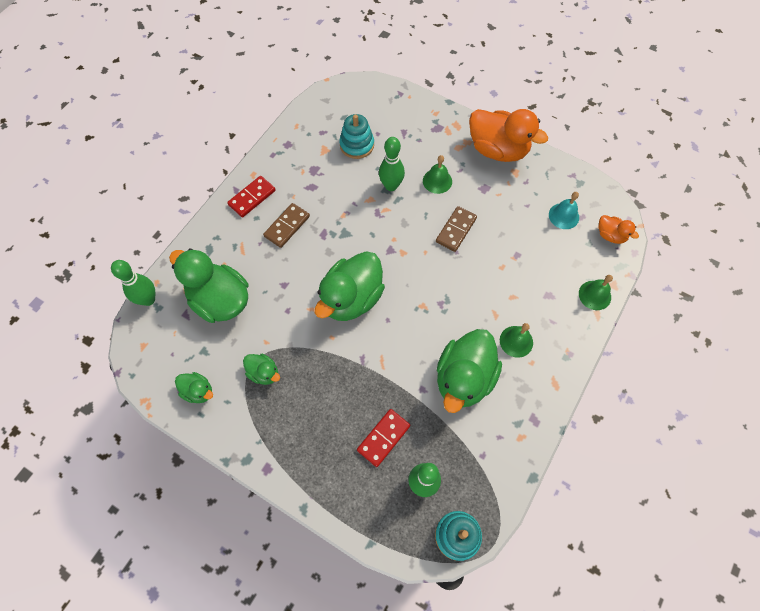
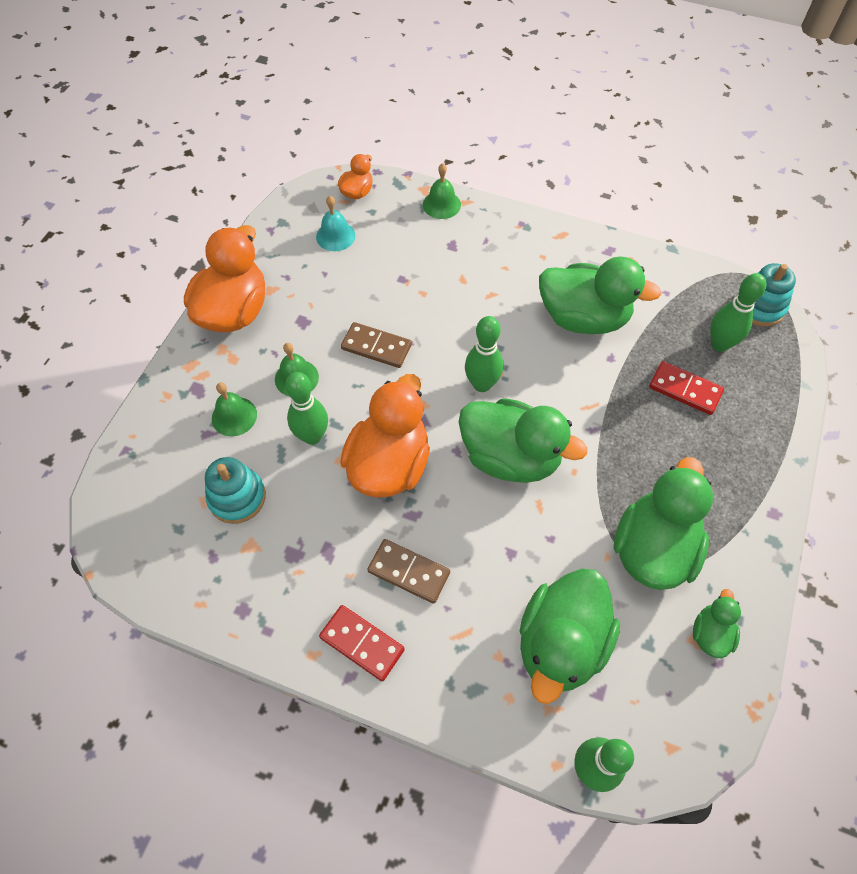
camera: 100 degrees left, 5 degrees down
green duck [243,354,280,385] -> green duck [614,457,713,590], size x2.07
green bell [500,323,533,358] -> green bell moved to [212,383,257,436]
none -> orange duck [340,374,430,498]
none -> green bowling pin [465,316,503,392]

